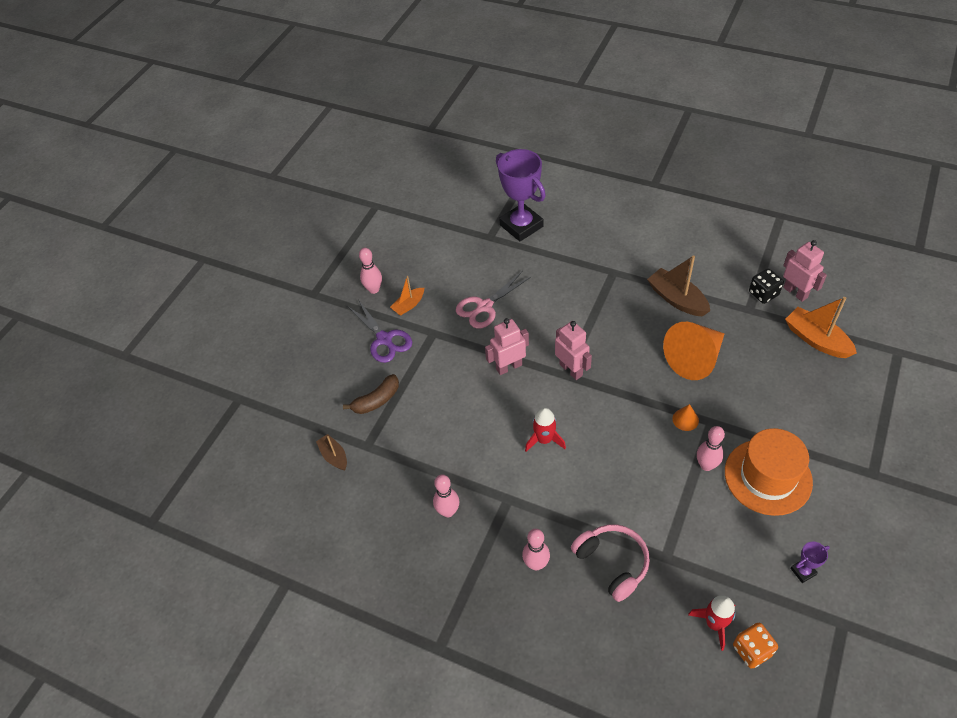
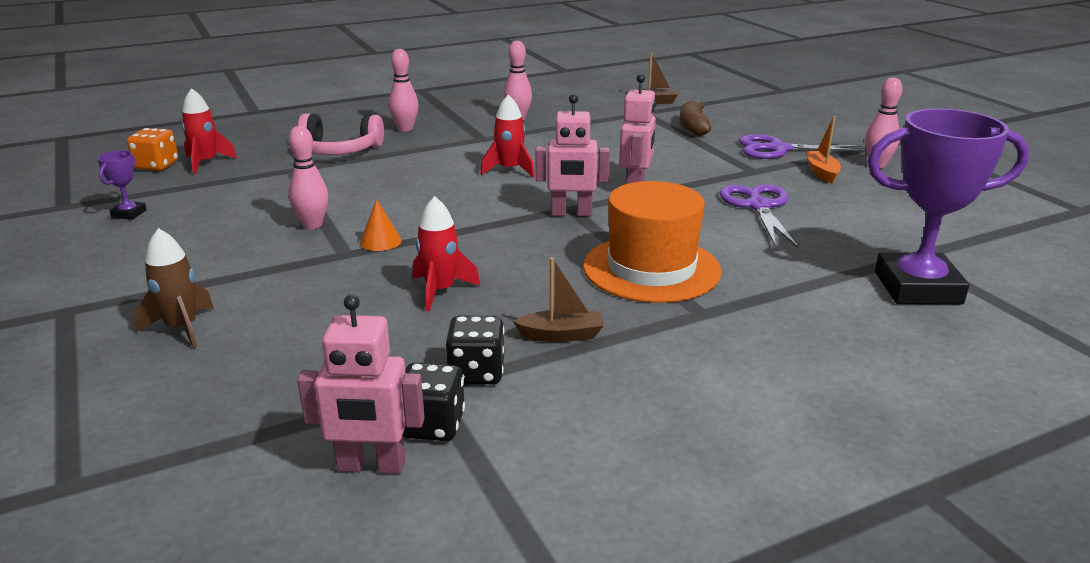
camera: 125 degrees right, 25 degrees down
pink scissors [456,271,531,329] -> purple scissors [719,184,798,248]
brown boat [647,255,710,316] -> brown boat [513,257,604,342], size x0.59
orange cone [663,322,725,380] -> red rocket [413,196,480,312]
orange hat [725,428,813,516] -> orange hat moved to [583,181,722,303]
orange boat [785,297,857,358] -> none
none -> brown rocket [134,228,214,348]
none -> black dice [445,316,505,384]

